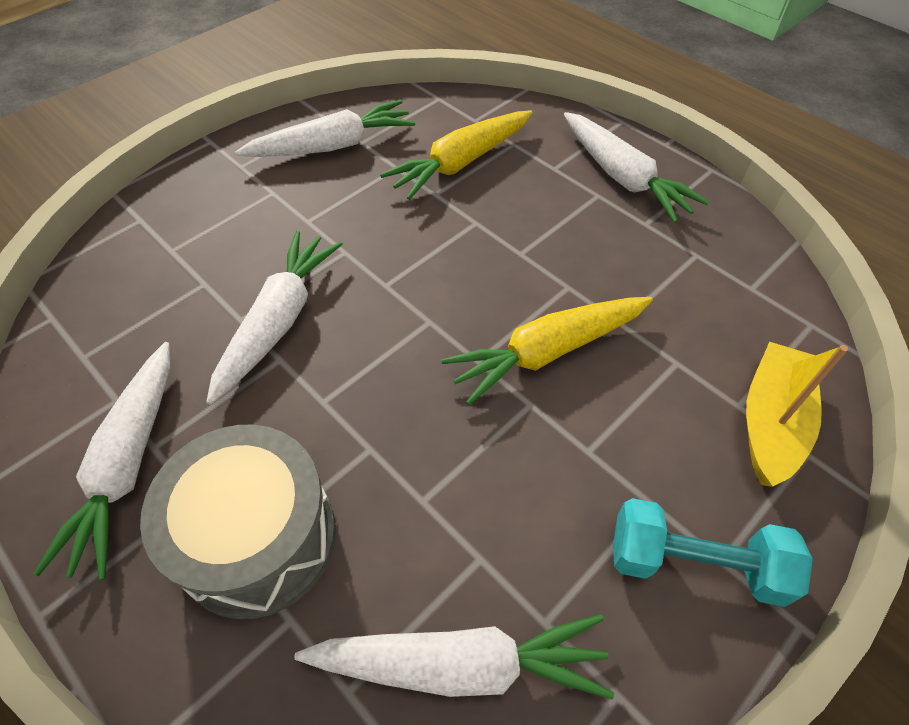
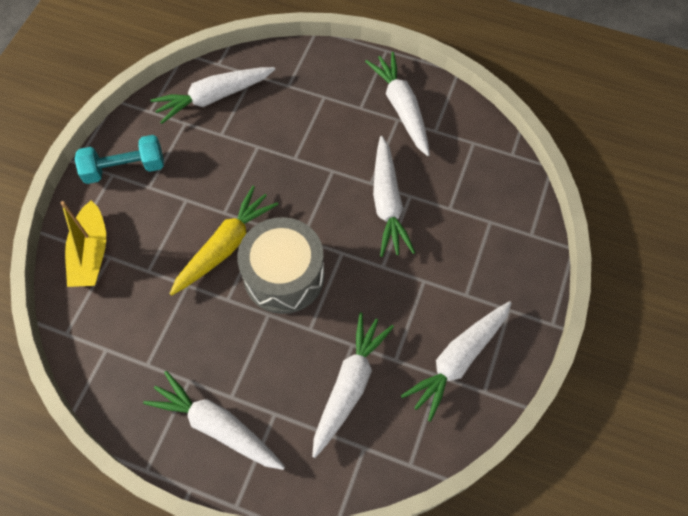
camera: 155 degrees right, 10 degrees up
grey drum [140,425,336,619] -> grey drum moved to [237,217,325,314]
yellow carrot [380,110,533,200] -> white carrot [312,312,394,458]

